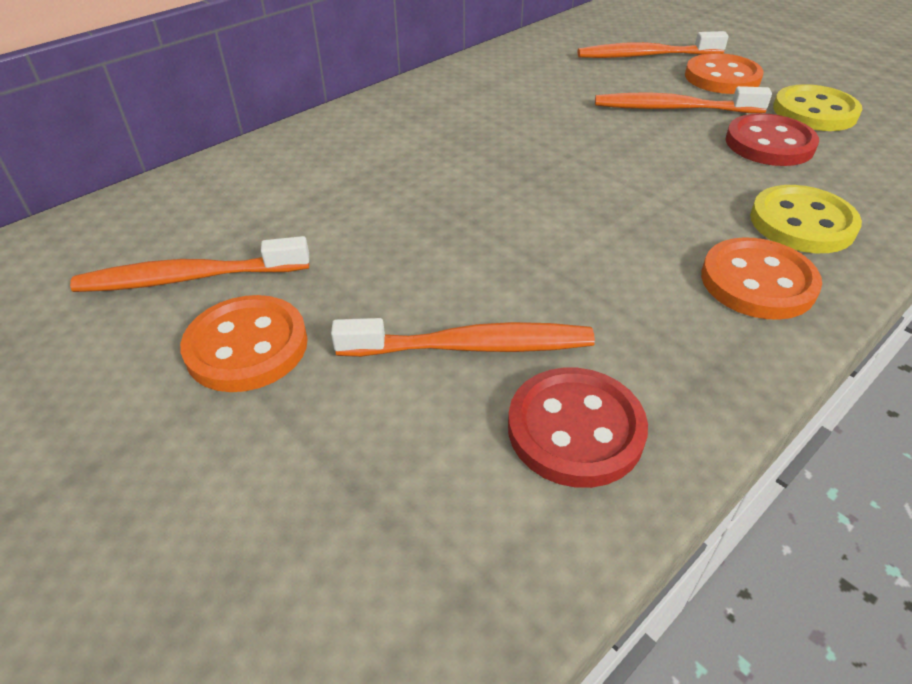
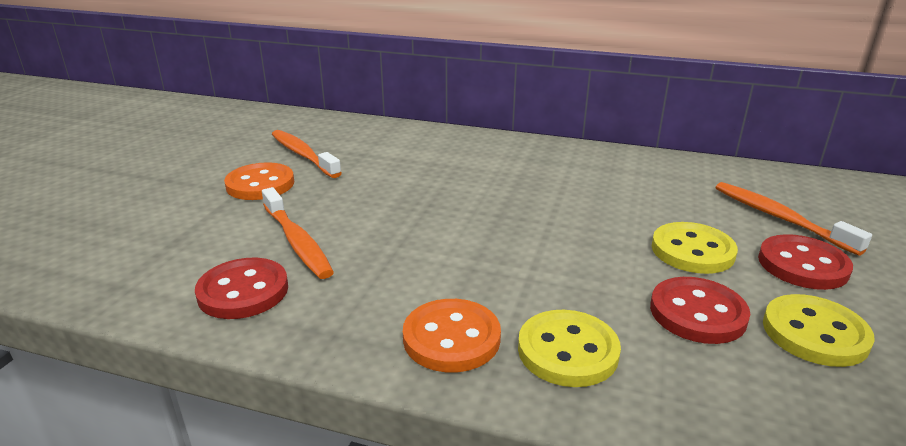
camera: 60 degrees right, 15 degrees down
orange toothbrush [595,86,772,113] -> yellow button [652,222,738,274]
orange button [685,53,764,94] -> red button [758,234,853,290]

